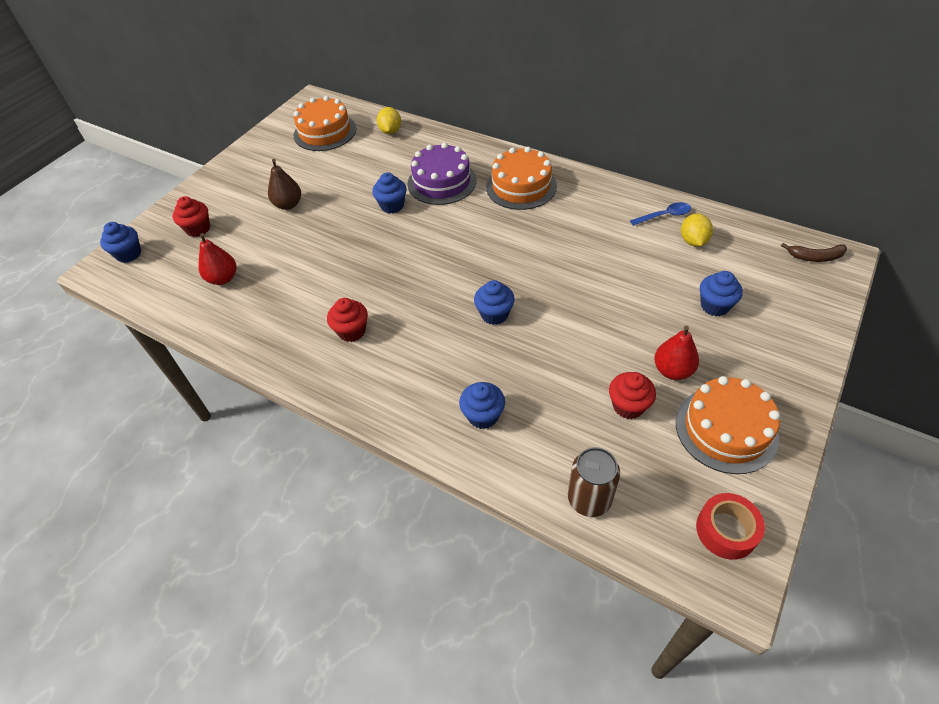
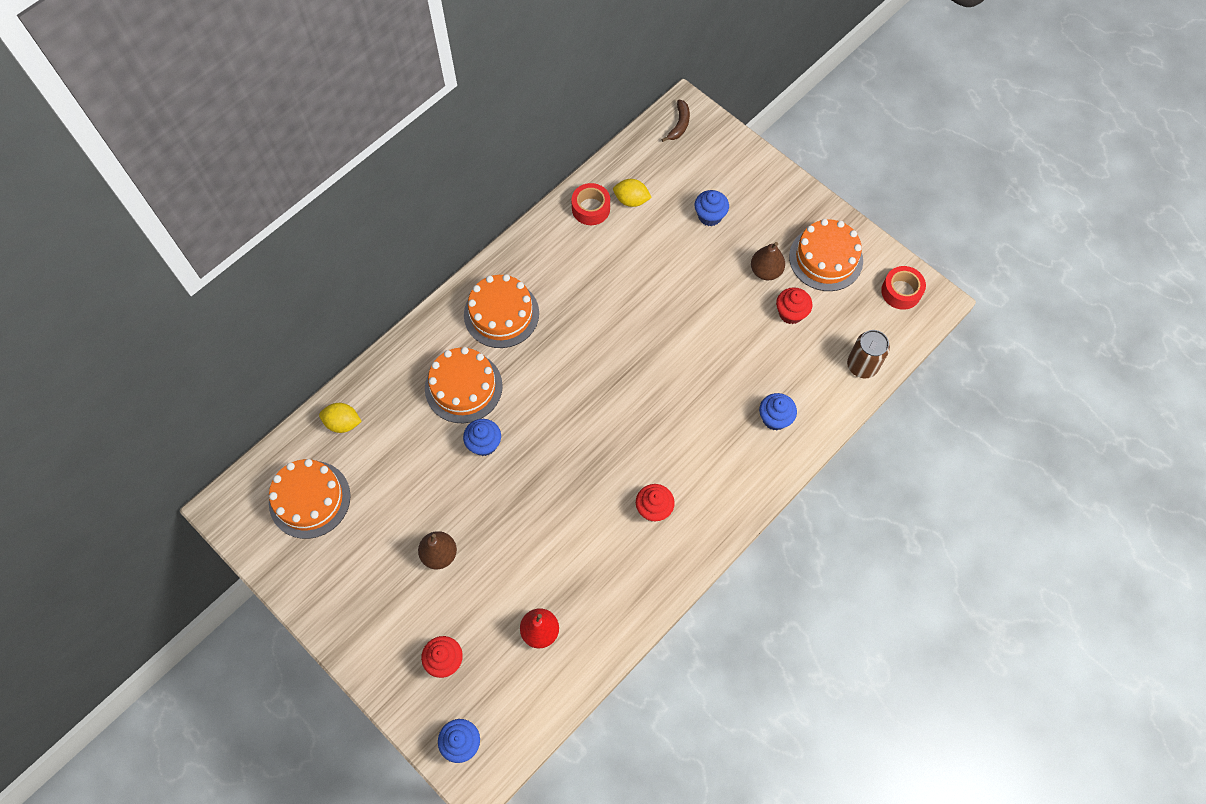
camera: 80 degrees left, 15 degrees up
purple cake [407,143,476,205] -> orange cake [425,347,503,423]
blue cupcake [474,280,515,325] -> none
blue spoon [630,202,691,226] -> red tape [571,183,610,225]
red pear [654,326,699,380] -> brown pear [751,242,785,280]

